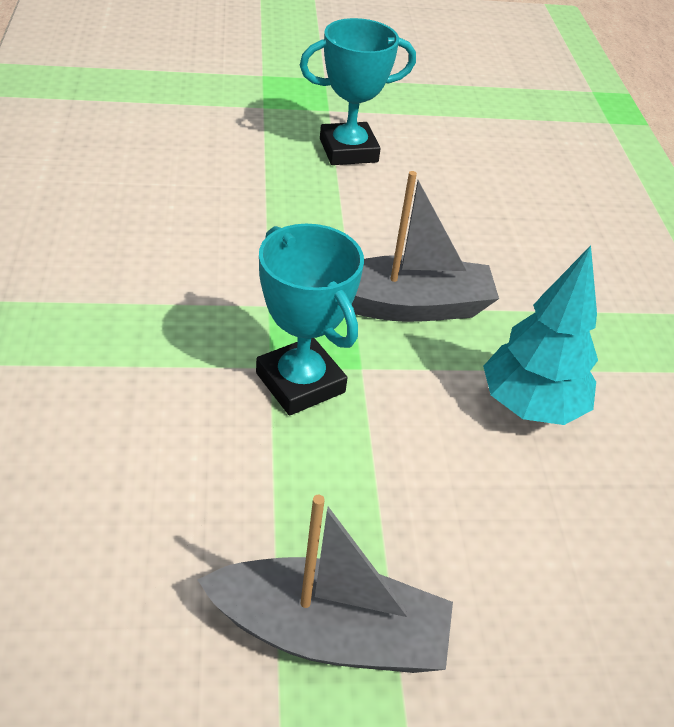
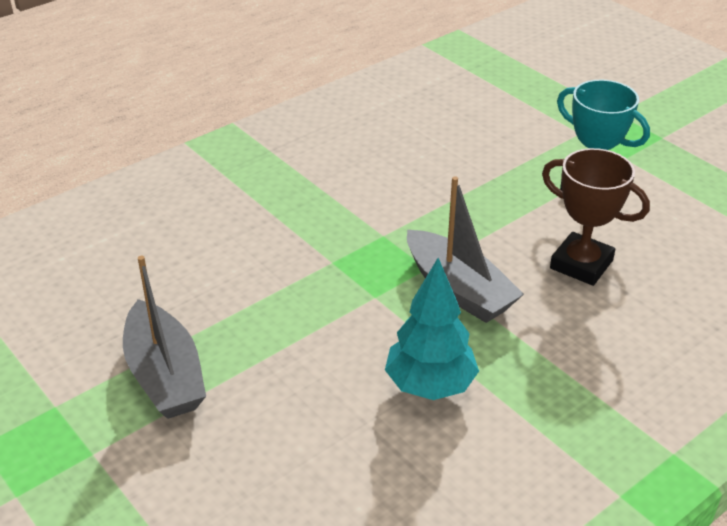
camera: 60 degrees right, 5 degrees down
turquoise trophy [256,224,364,415] -> none
none -> brown trophy [542,148,650,286]

